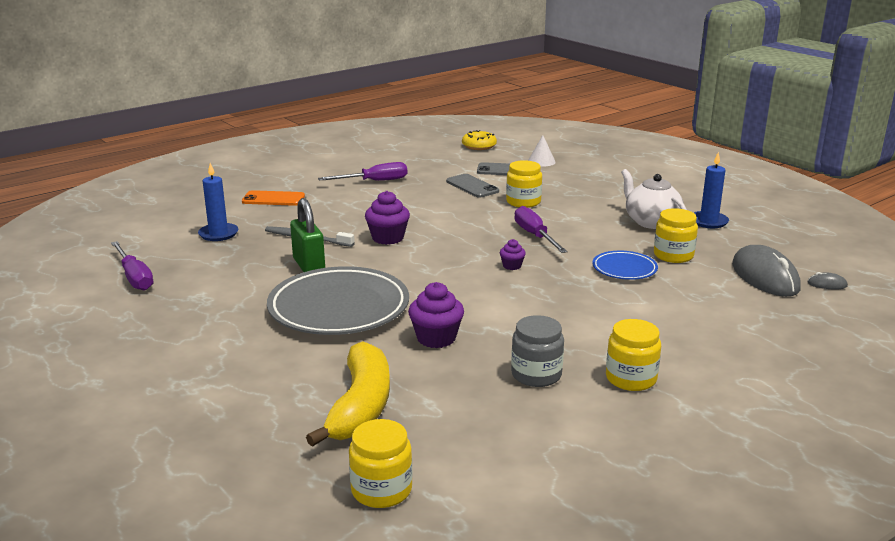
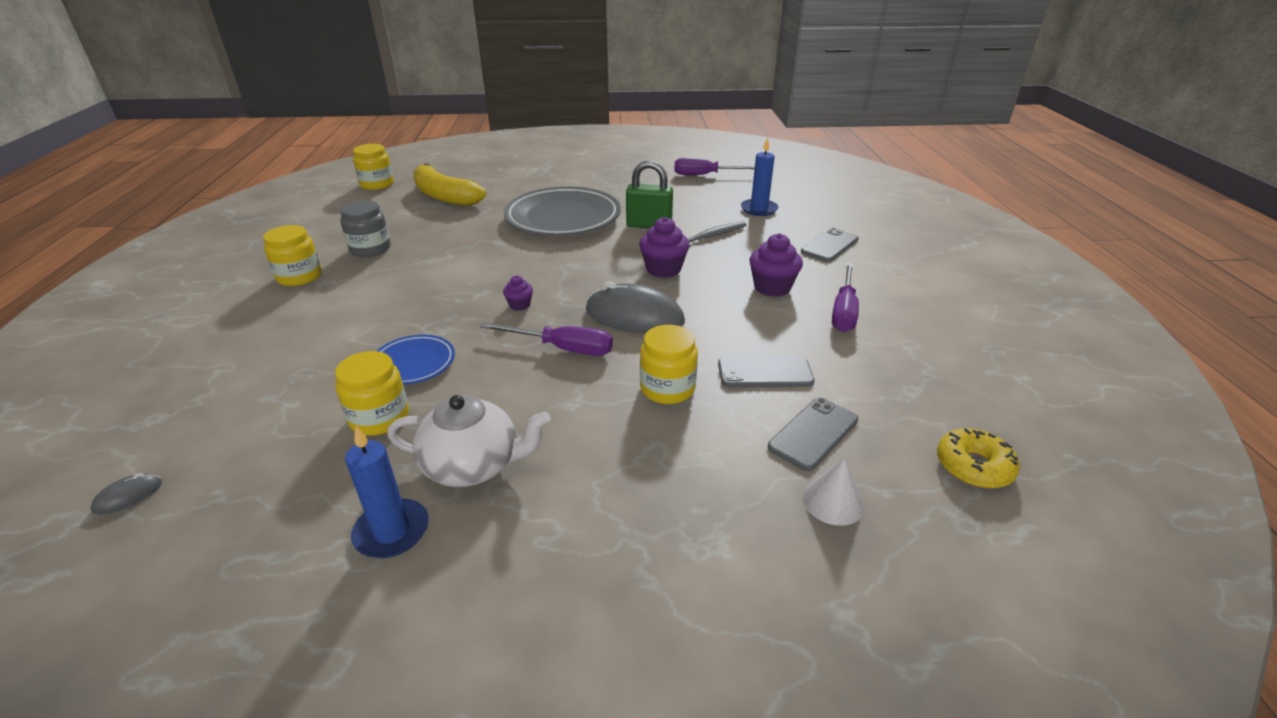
camera: 125 degrees right, 10 degrees up
orange phone [242,190,305,206] -> grey phone [801,228,859,262]
purple cupcake [408,282,464,348] -> purple cupcake moved to [749,233,803,297]
grey mouse [732,245,801,297] -> grey mouse moved to [586,281,685,333]

